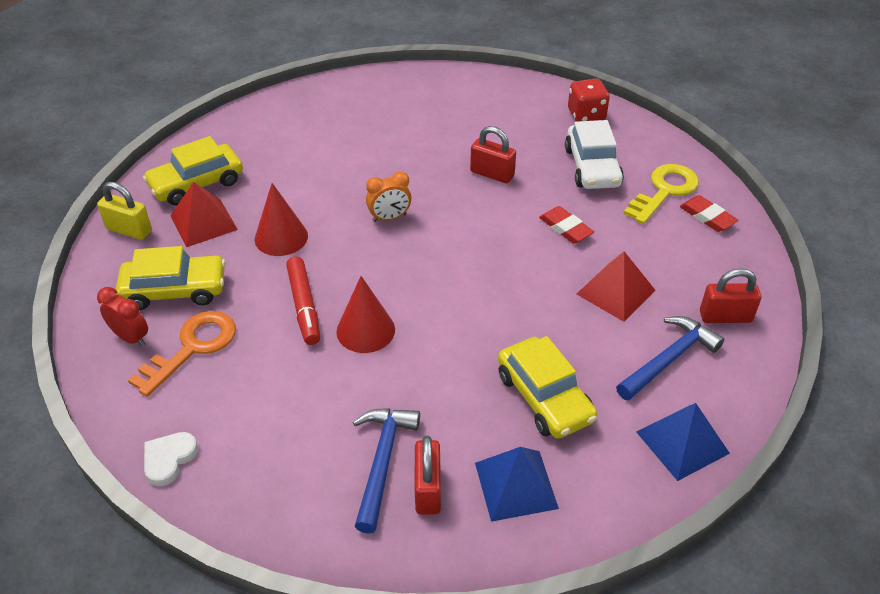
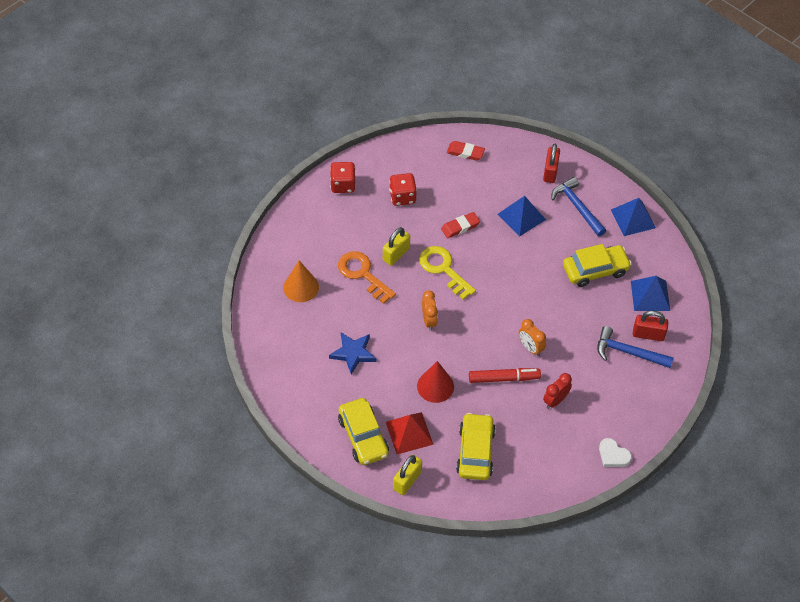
camera: 80 degrees left, 10 degrees up
red clock [97,287,148,347] -> red clock moved to [543,373,572,409]
orange key [128,311,236,397] -> orange key moved to [338,251,396,304]
red cone [336,276,395,353] -> orange clock [519,319,546,356]
red padlock [470,126,516,183] -> yellow padlock [383,227,410,266]
white car [565,120,624,189] -> red dice [389,173,417,206]
red pyramid [577,251,655,322] -> blue pyramid [498,196,546,236]
yellow key [624,164,699,224] -> yellow key moved to [419,246,476,300]
red eraser [680,195,739,232] -> red eraser turned 45 degrees clockwise [447,141,485,161]
none -> orange cone [283,260,319,302]
none -> blue star [329,332,376,375]

